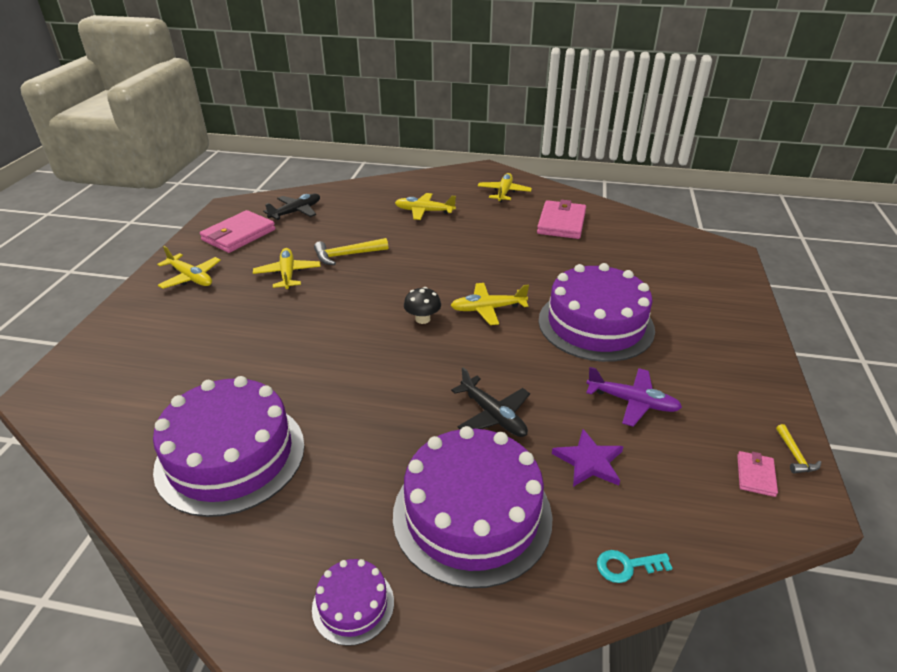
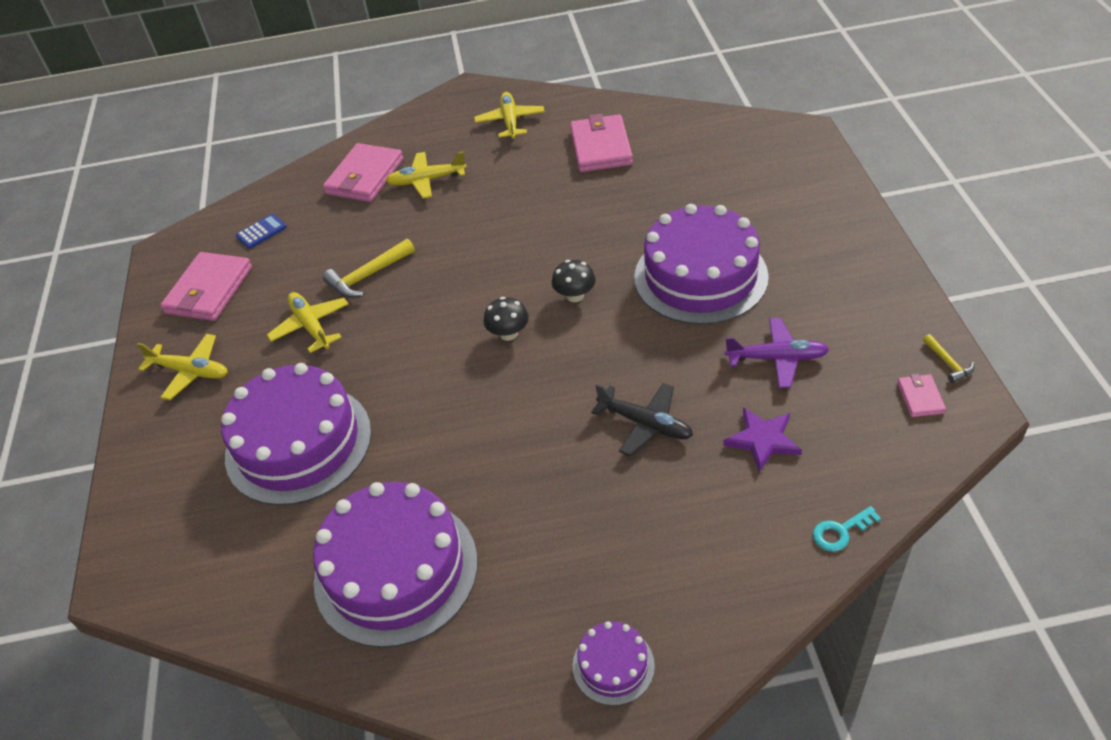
camera: 15 degrees left, 10 degrees up
black plane [263,193,320,220] -> blue calculator [236,214,287,249]
purple cake [393,426,552,588] -> purple cake moved to [221,363,372,505]
yellow plane [450,283,529,325] -> black mushroom [552,260,596,302]
none -> pink wallet [323,143,403,202]

